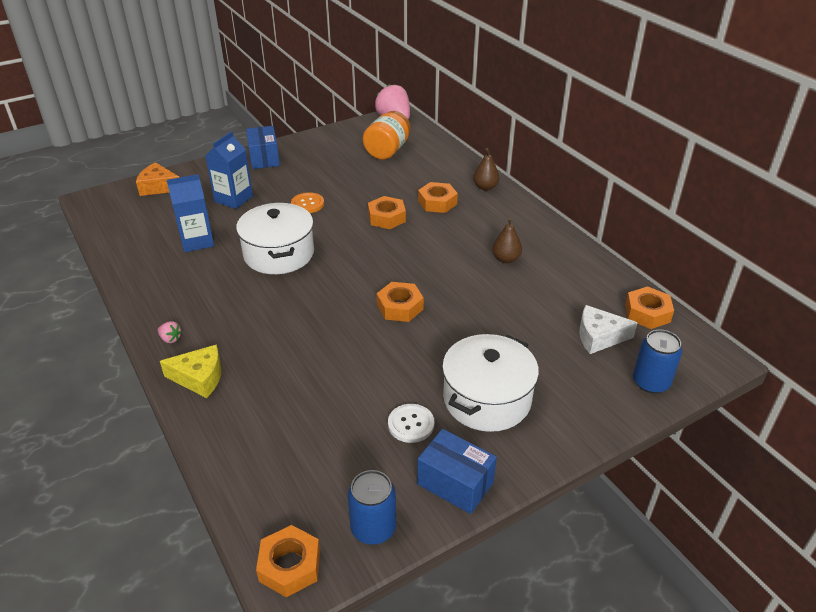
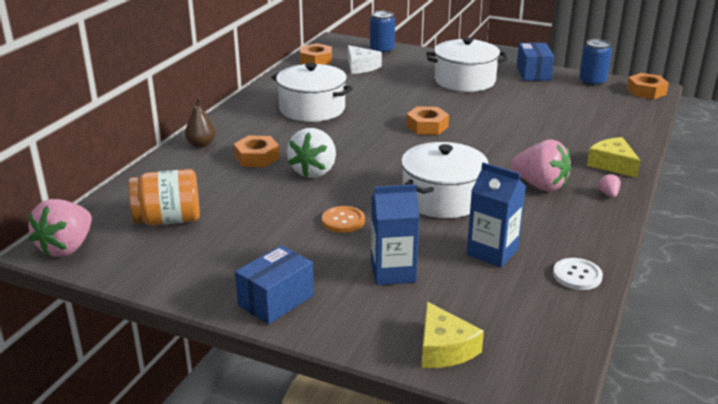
camera: 125 degrees left, 10 degrees down
orange cheese [136,162,180,196] -> yellow cheese [422,302,484,368]
orange nut [368,196,406,229] -> white strawberry [287,128,336,178]
white button [388,404,434,443] -> white button moved to [553,258,603,290]
brown pear [492,218,522,263] -> white pot [271,63,353,122]
none -> pink strawberry [511,140,571,191]

